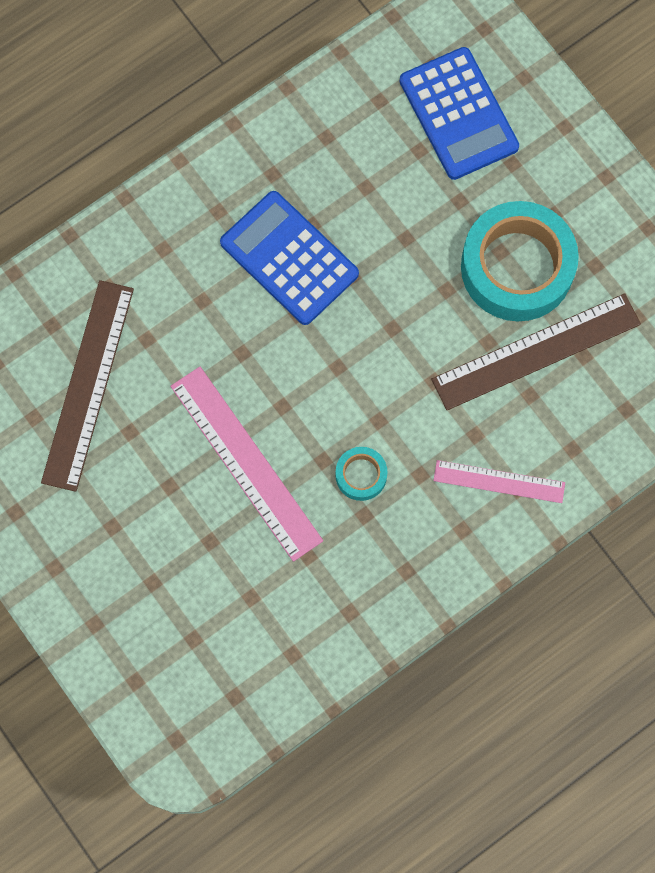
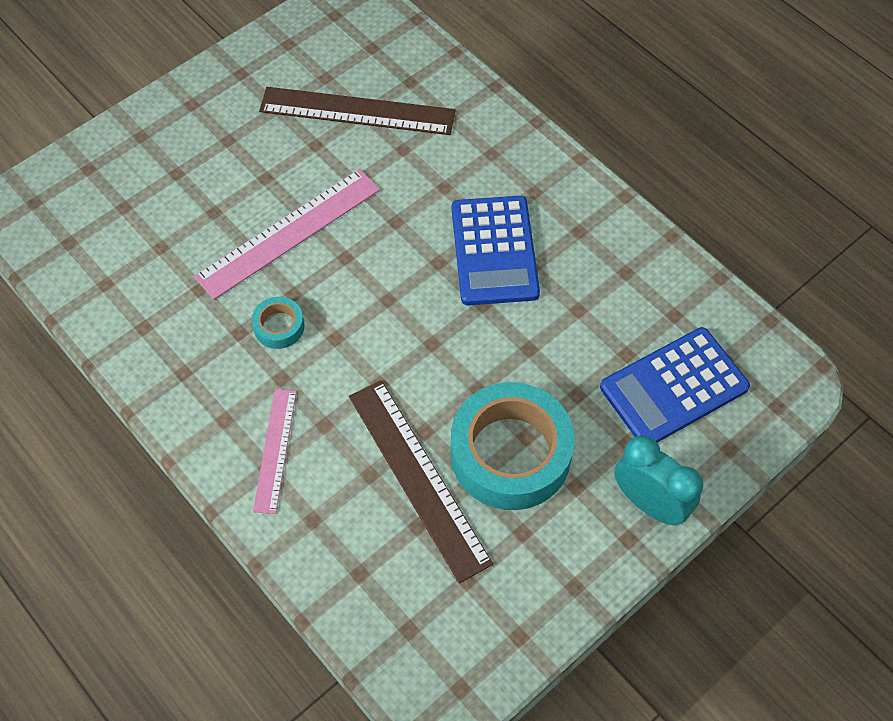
camera: 85 degrees right, 15 degrees down
blue calculator [220,191,359,325] -> blue calculator turned 135 degrees clockwise [452,196,540,305]
none -> turquoise clock [614,435,703,525]

